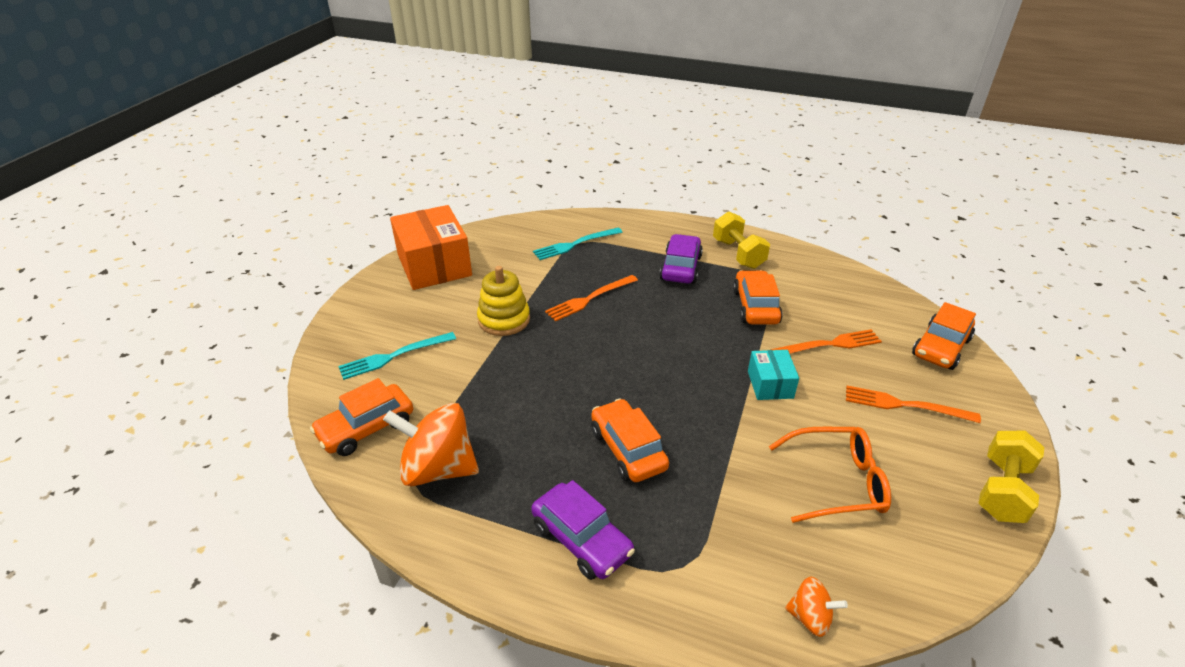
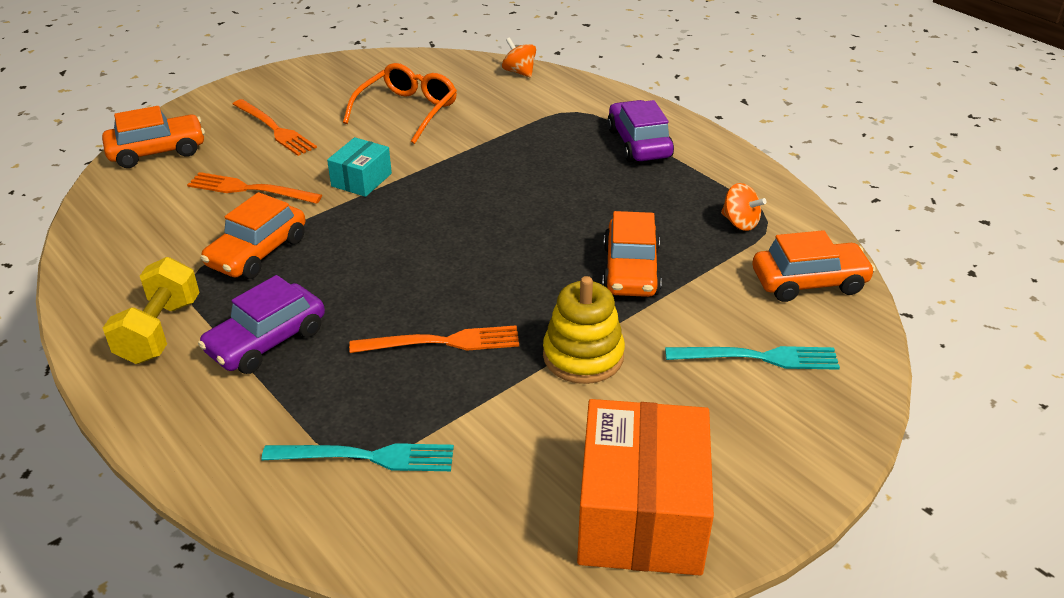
camera: 150 degrees left, 0 degrees up
orange spinning top [383,403,479,486] -> orange spinning top [721,183,767,231], size x0.50
orange car [591,399,669,482] -> orange car moved to [602,211,662,297]
orange glasses [769,427,891,523] -> orange glasses turned 90 degrees clockwise [343,63,457,144]
yellow dumbbell [978,431,1044,523] -> none

